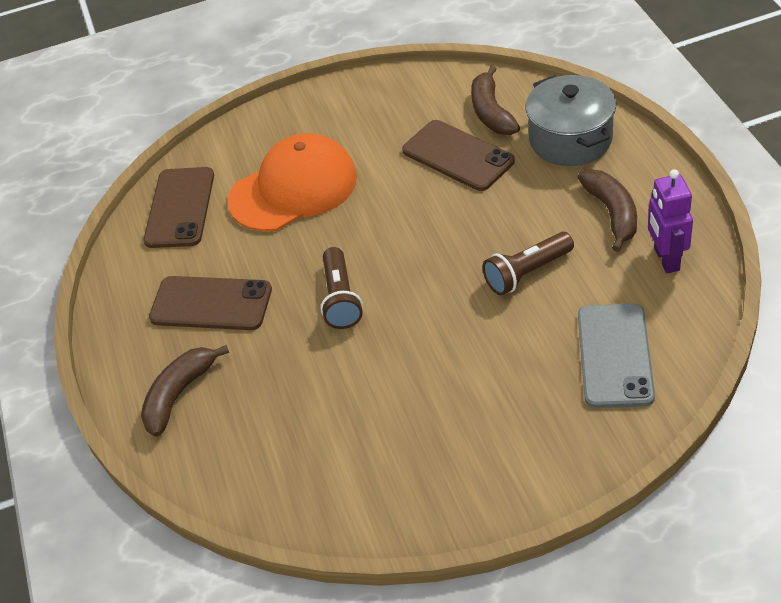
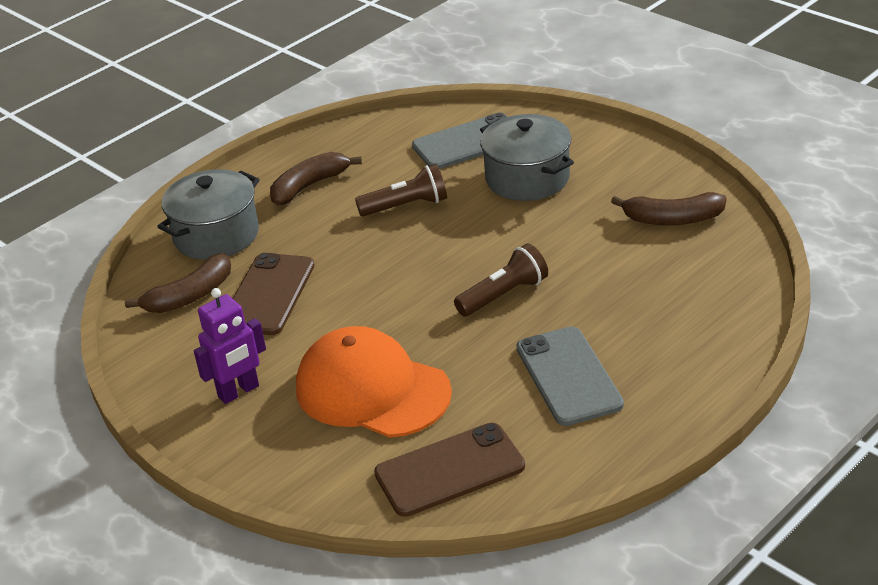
camera: 120 degrees left, 10 degrees down
brown banana [141,345,229,436] -> brown banana moved to [611,192,727,226]
brown phone [149,276,272,330] -> grey phone [516,326,624,426]
brown flashlight [482,232,574,295] -> brown flashlight turned 45 degrees counterclockwise [355,164,447,216]
purple robot [648,169,693,273] -> purple robot moved to [194,288,266,404]
none -> grey pot [480,114,574,201]

